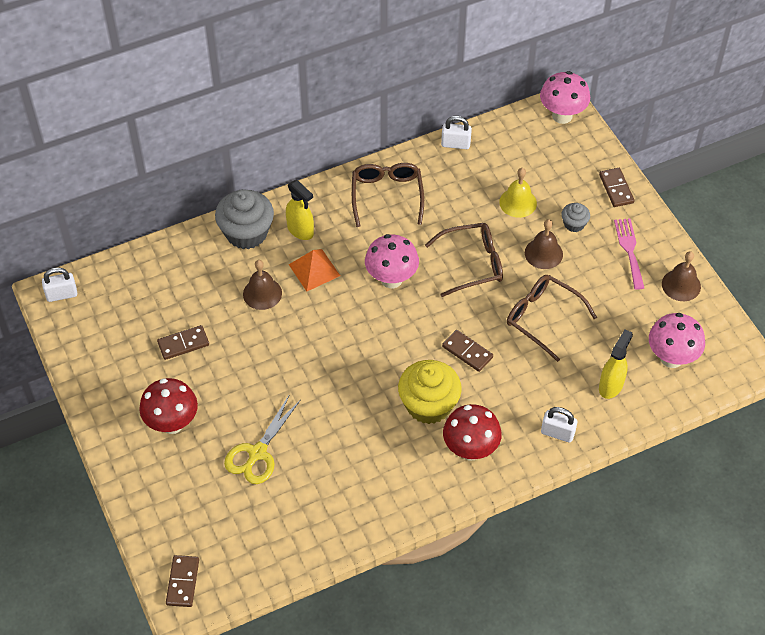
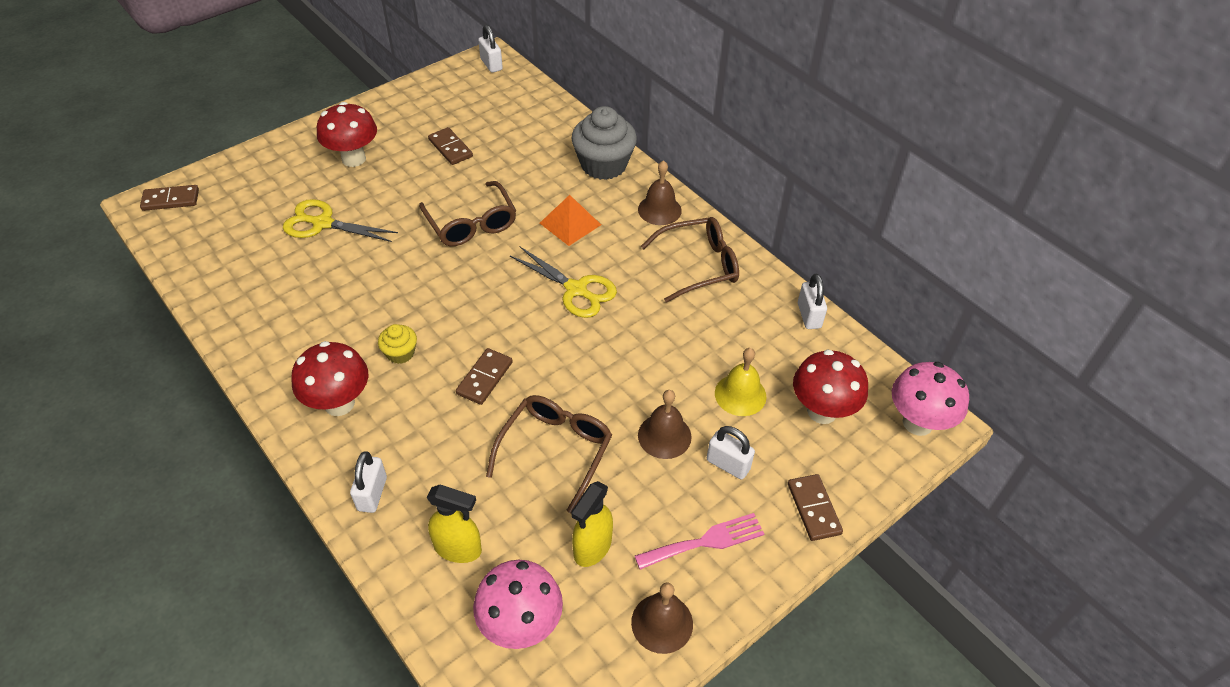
camera: 75 degrees right, 5 degrees down
brown bell [243,260,282,310] -> brown bell moved to [638,160,682,225]
yellow spray bottle [286,180,314,240] -> yellow spray bottle moved to [571,481,613,567]
pink mushroom [365,234,419,288] -> yellow scissors [510,246,617,318]
yellow cupcake [398,360,462,424] -> yellow cupcake [378,324,417,364], size x0.50
brown glasses [425,223,503,297] -> brown glasses moved to [419,181,516,246]
grey cupcake [562,203,590,232] -> white padlock [707,426,755,480]
brown domino [599,168,635,207] -> brown domino turned 75 degrees counterclockwise [788,474,843,541]
none -> red mushroom [793,349,868,424]

